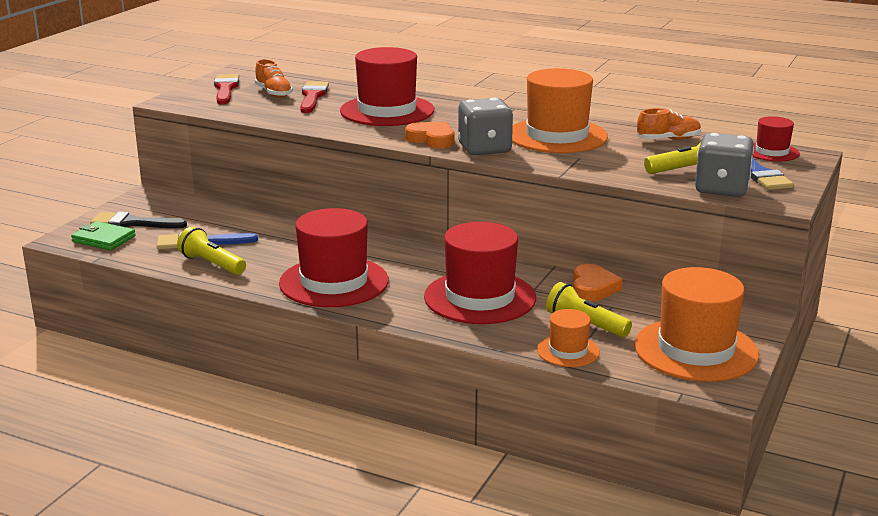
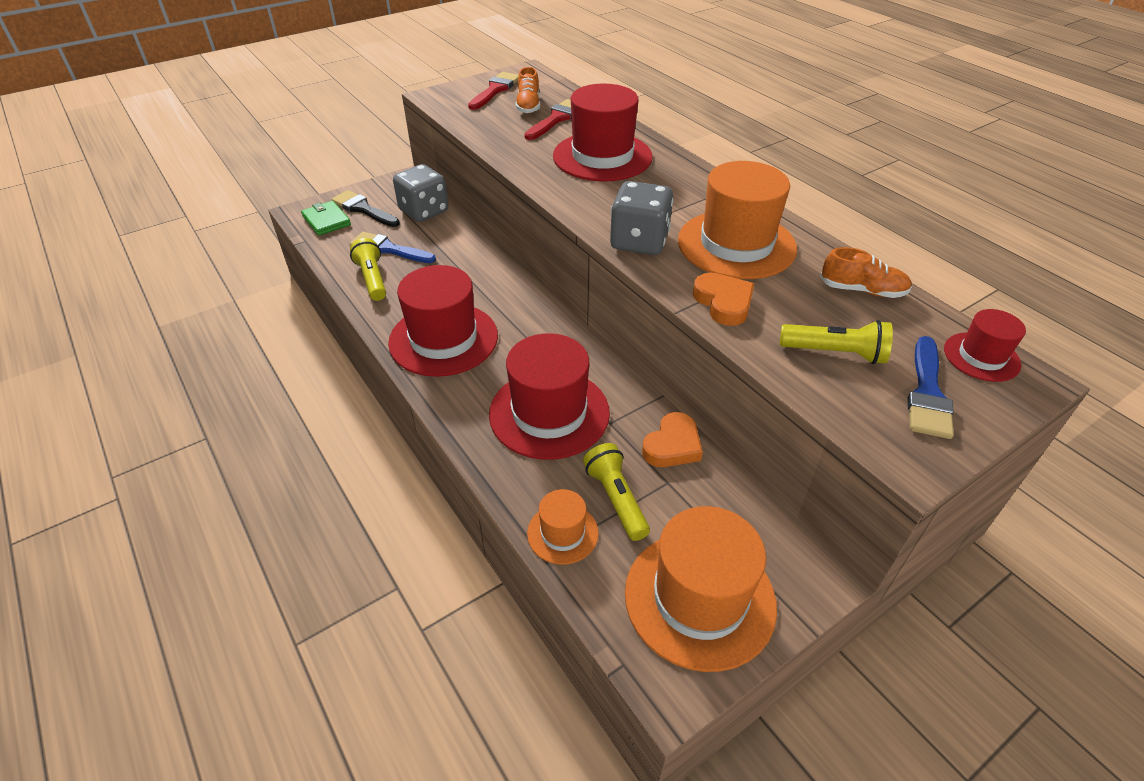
camera: 30 degrees right, 20 degrees up
orange heart [405,122,455,148] -> orange heart moved to [693,273,754,326]
grey dice [695,133,754,197] -> grey dice moved to [393,164,448,222]

